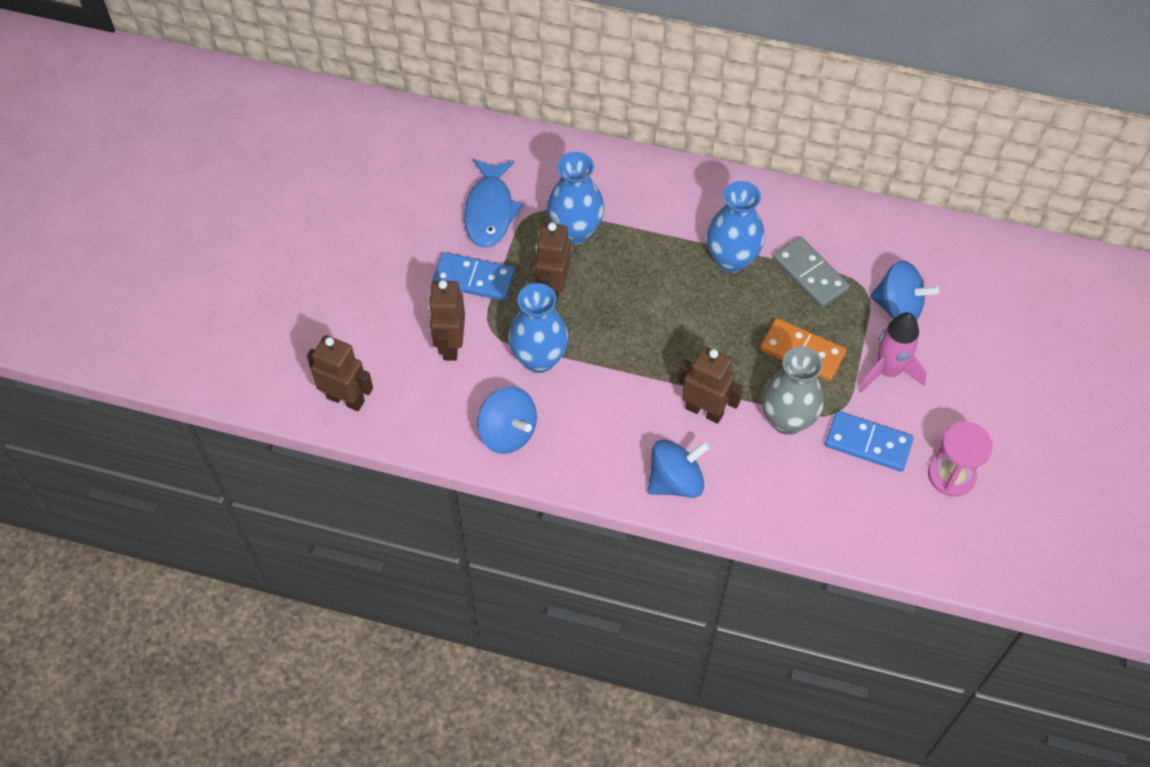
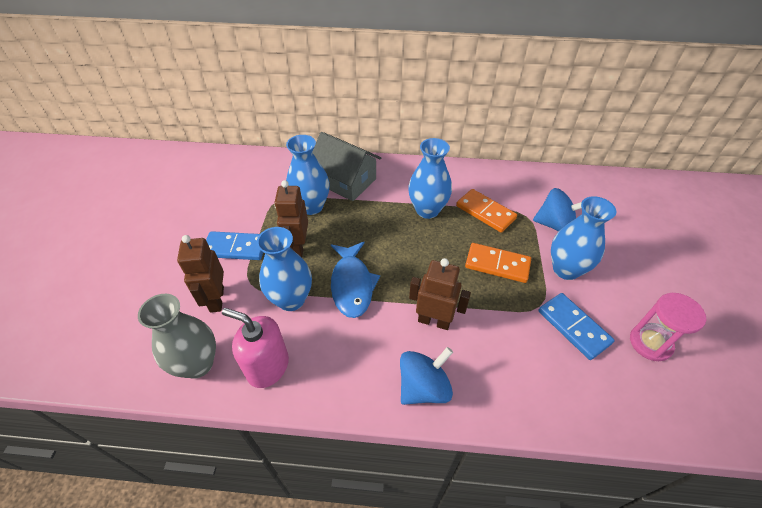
camera: 10 degrees left, 10 degrees down
brown robot [307,335,373,411] -> none
blue fish [464,159,524,248] -> blue fish moved to [331,242,380,318]
blue spinning top [477,386,537,454] -> pink soap dispenser [222,308,289,388]
grey vase [762,346,824,435] -> grey vase moved to [138,294,216,379]
grey domino [773,237,850,308] -> orange domino [456,189,517,233]
blue domino [825,411,914,472] -> blue domino turned 45 degrees clockwise [539,293,615,360]
pink rocket [859,312,927,392] -> blue vase [551,196,616,280]
none -> grey house [313,132,381,201]

